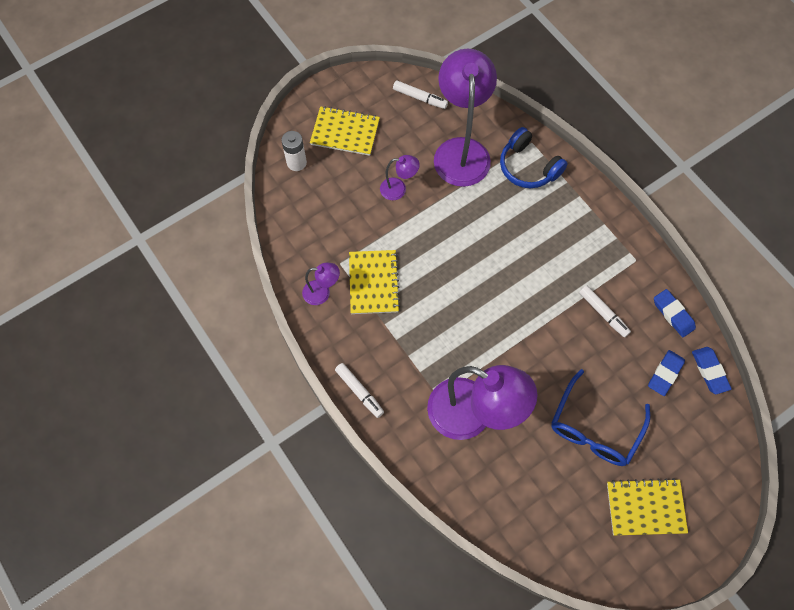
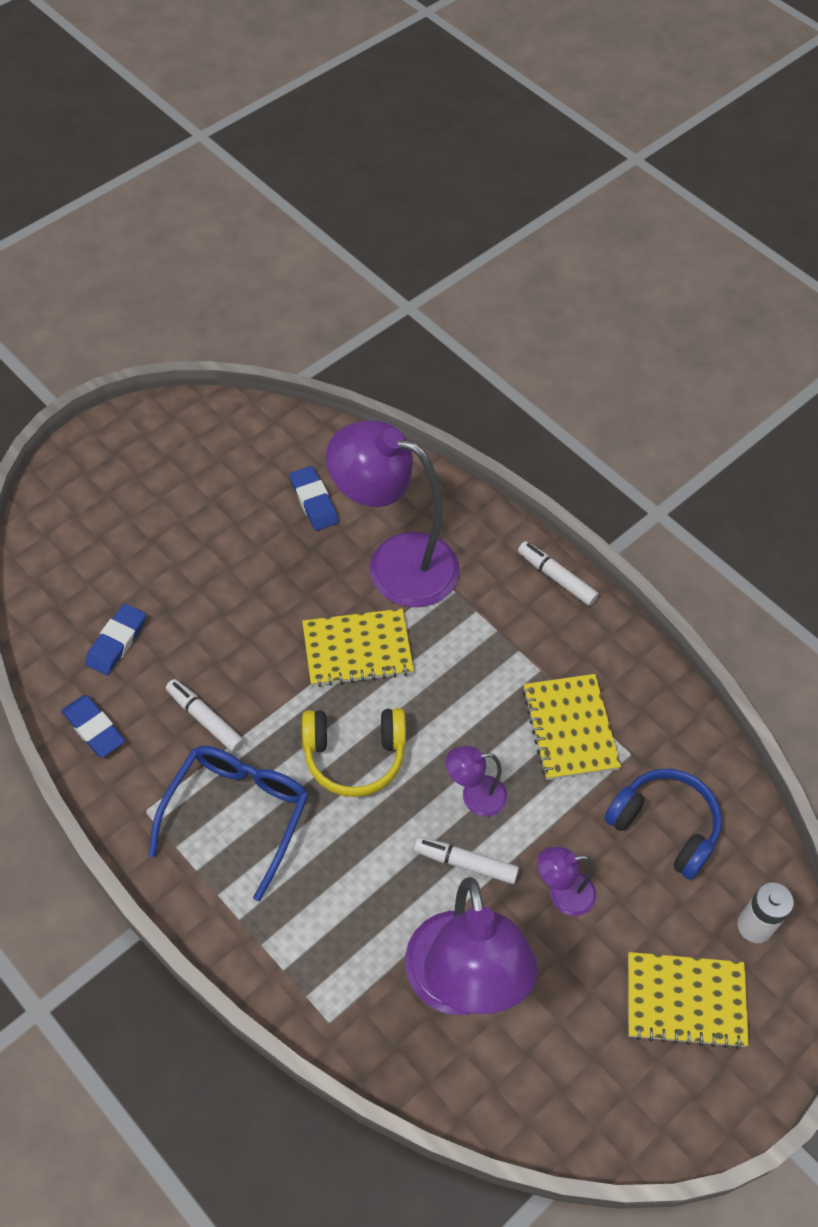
camera: 170 degrees right, 10 degrees down
purple lamp [302,263,340,305] -> purple lamp moved to [446,746,507,816]
white marker [393,80,448,109] -> white marker moved to [414,837,519,884]
blue headphones [500,127,568,188] -> blue headphones moved to [604,769,722,880]
blue glasses [551,369,650,466] -> blue glasses moved to [148,746,309,901]
yellow notebook [607,478,688,535] -> yellow notebook moved to [302,609,414,687]
blue eraser [692,347,732,394] -> blue eraser moved to [289,466,339,531]
none -> yellow headphones [302,708,406,797]

